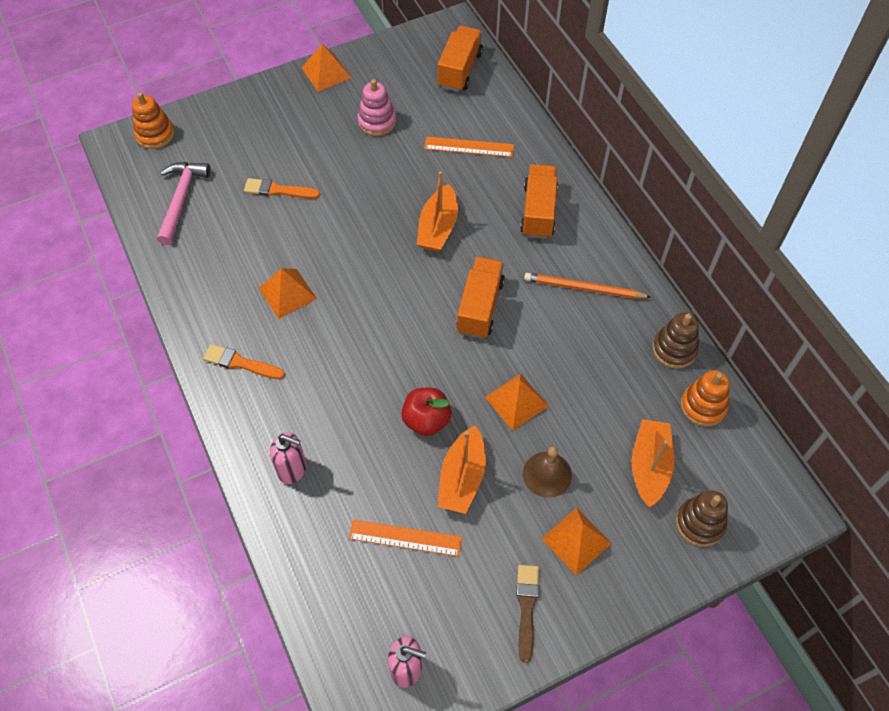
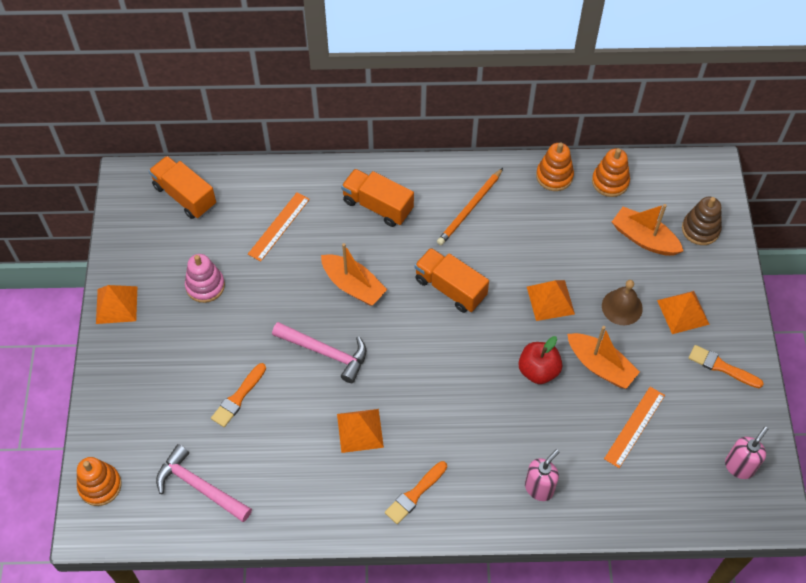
camera: 65 degrees left, 0 degrees up
brown brush [516,565,539,663] -> orange brush [688,345,764,388]
brown stacking toy [653,312,699,369] -> orange stacking toy [536,142,574,191]
none -> pink hammer [272,322,366,383]

